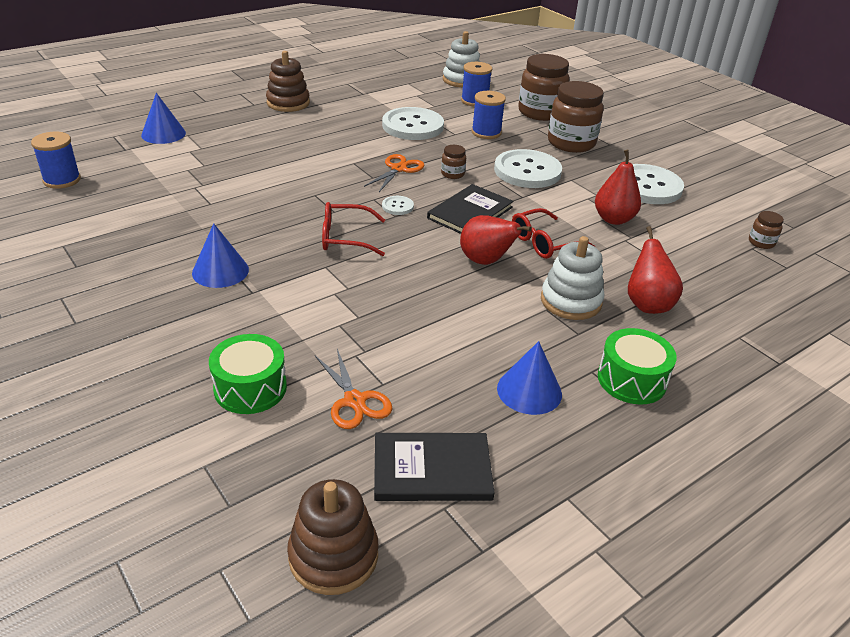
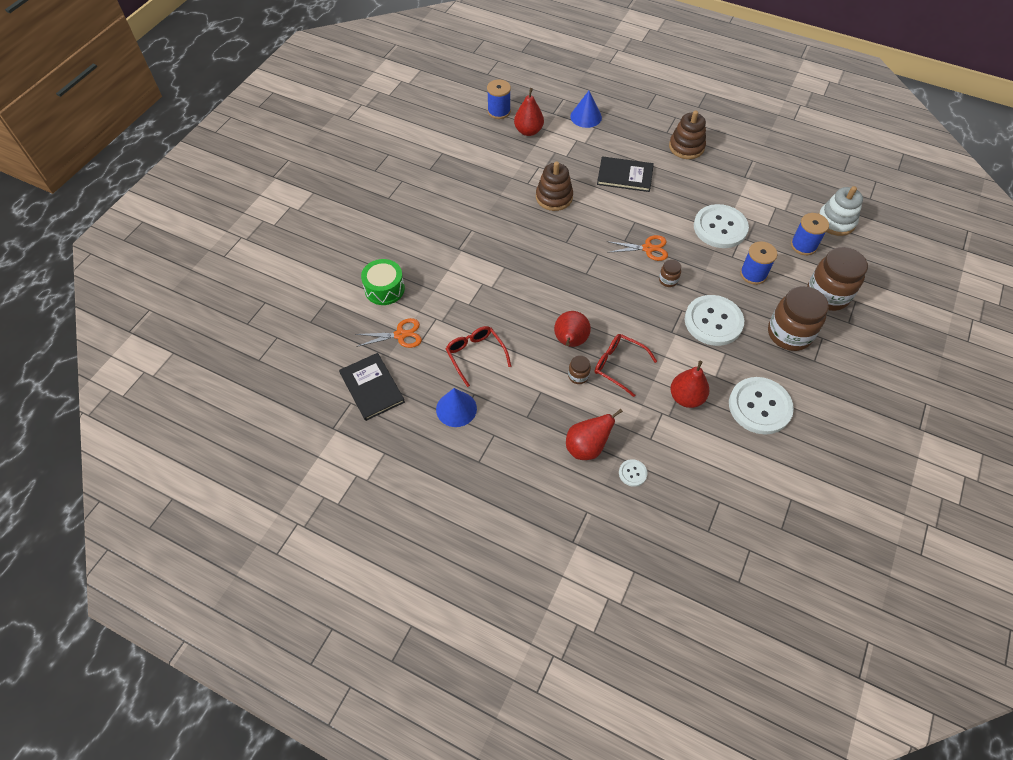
camera: 65 degrees right, 20 degrees up
blue cone [192,223,249,288] -> none
brown stacking toy [287,479,379,595] -> brown stacking toy moved to [536,162,573,211]
orange scissors [315,349,392,429] -> orange scissors turned 135 degrees counterclockwise [355,318,422,348]
red glasses [322,202,385,256] -> red glasses moved to [446,326,511,387]
white button [382,196,414,215] -> white button moved to [619,459,648,487]
black book [427,184,513,234] -> black book moved to [597,156,654,192]
white stacking toy [541,236,604,320] -> none
green drum [598,328,677,405] -> none
brown jar [749,211,784,249] -> brown jar moved to [568,355,591,384]
none -> red pear [514,88,544,136]

